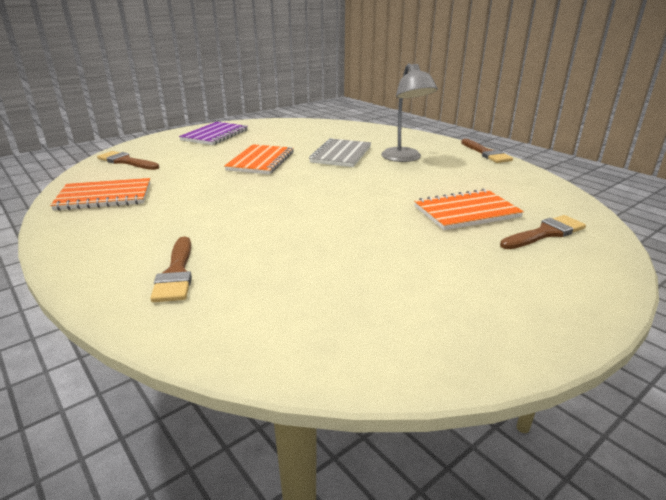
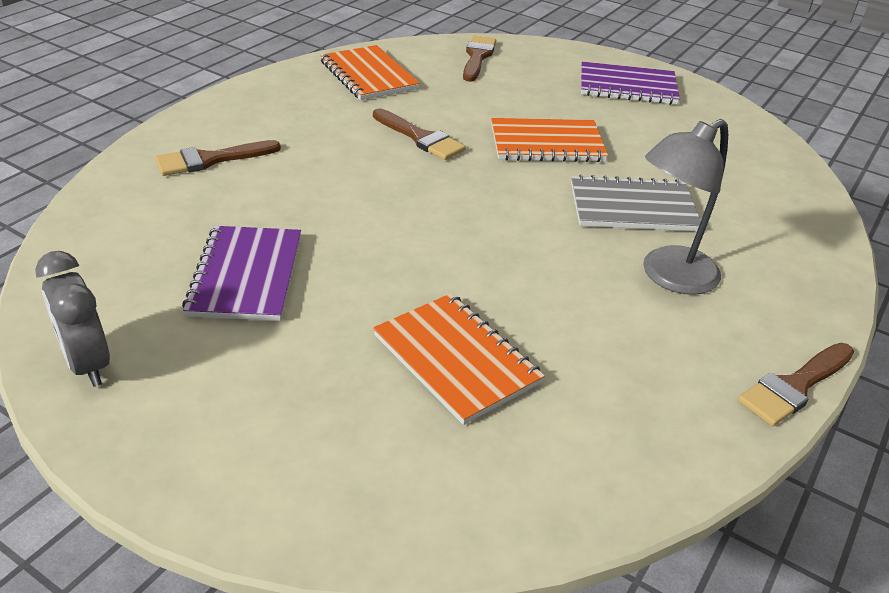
camera: 70 degrees right, 10 degrees up
brown brush [500,215,586,249] -> brown brush moved to [373,108,466,160]
none -> grey clock [35,251,110,387]
none -> purple notebook [182,226,301,321]

